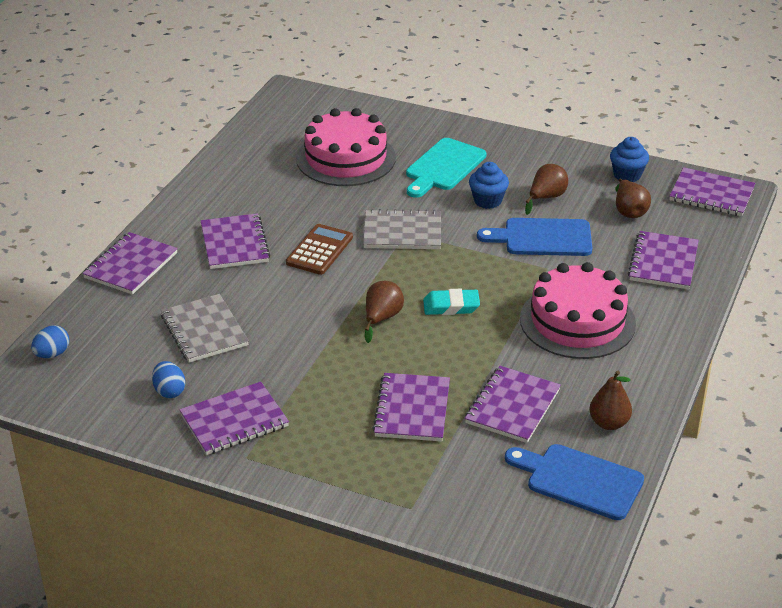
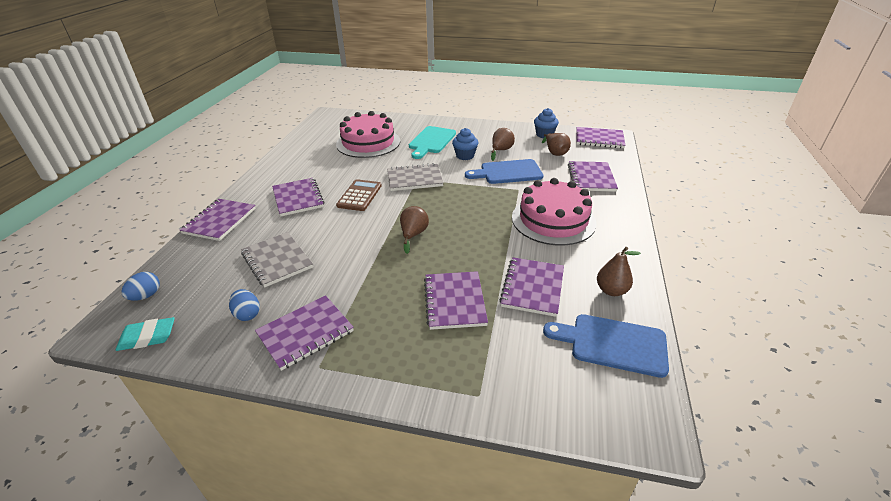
camera: 10 degrees left, 0 degrees up
turquoise eraser [423,289,480,315] -> turquoise eraser moved to [116,317,175,351]

